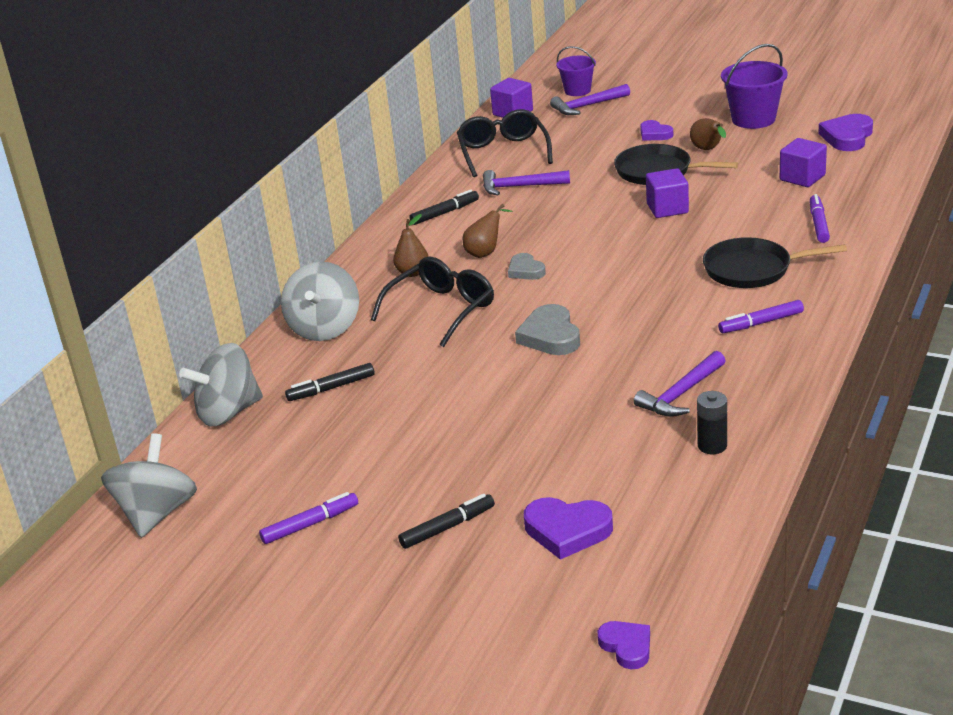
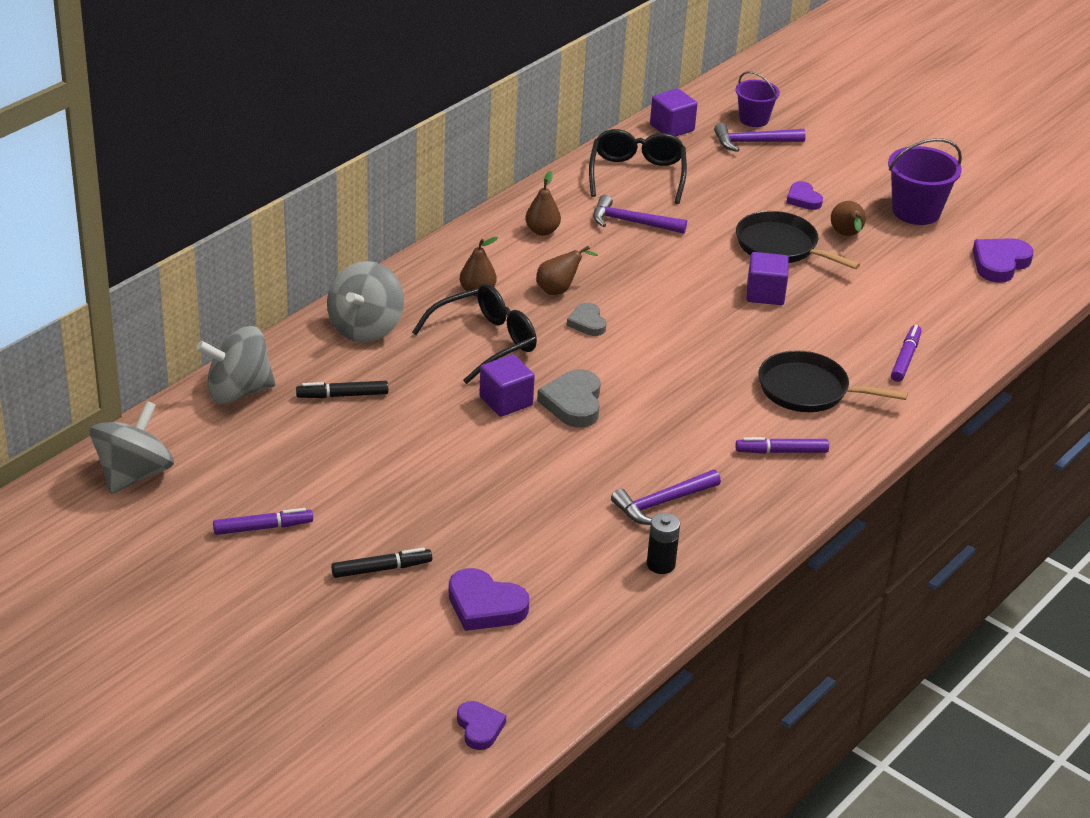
camera: 10 degrees right, 5 degrees up
black marker [410,190,479,225] -> brown pear [525,171,561,236]
purple cube [780,138,827,187] -> purple cube moved to [479,354,535,417]

